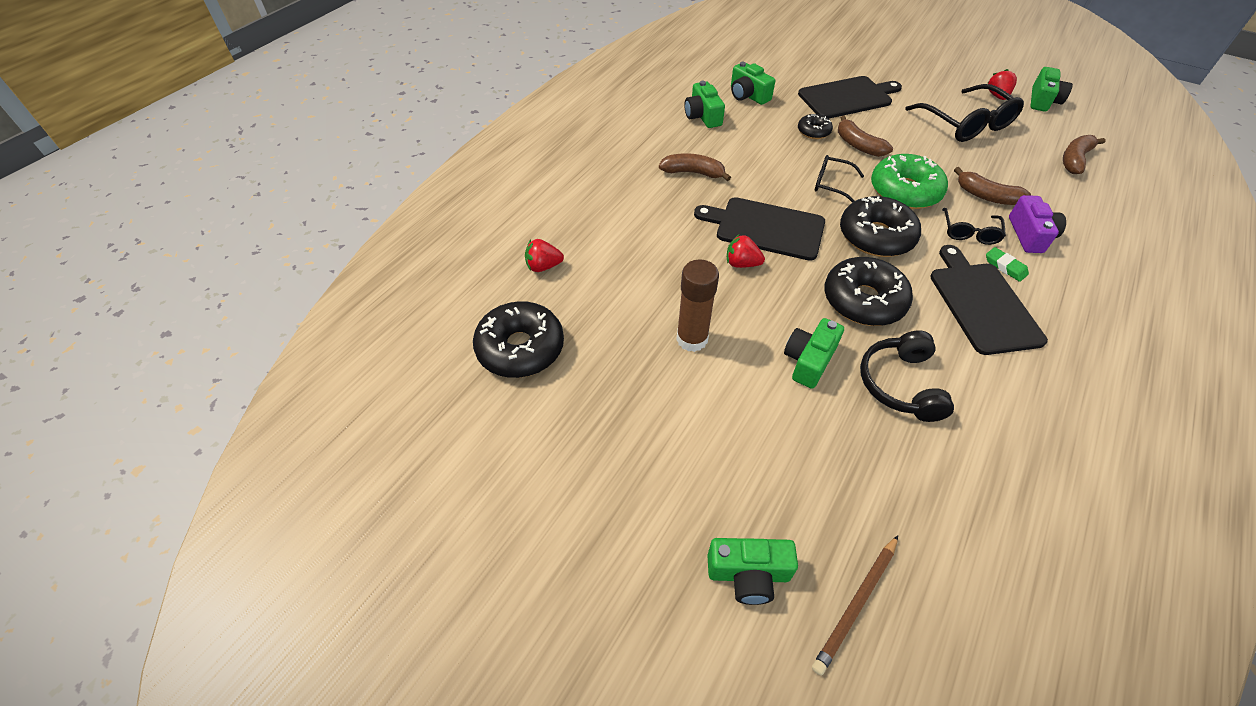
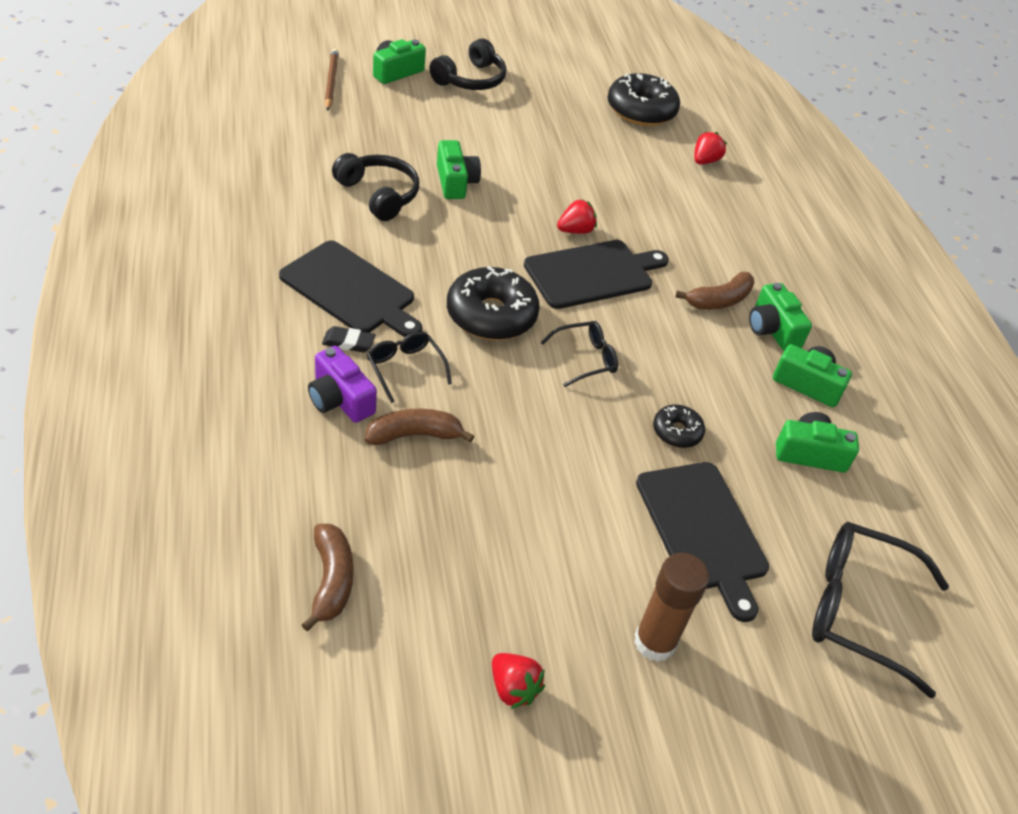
camera: 130 degrees right, 5 degrees down
brown glue stick [676,260,719,352] -> brown glue stick moved to [634,553,709,662]
black cutting board [798,76,902,119] -> black cutting board turned 45 degrees counterclockwise [636,462,769,622]
black donut [824,257,913,326] -> none
brown banana [838,116,893,157] -> none
green donut [871,154,948,209] -> none
black glasses [905,84,1024,142] -> black glasses moved to [812,522,949,698]
green eraser [986,247,1029,282] -> black eraser [322,326,375,352]
green camera [1030,67,1073,112] -> green camera moved to [749,283,812,351]
none -> black headphones [429,38,506,90]

